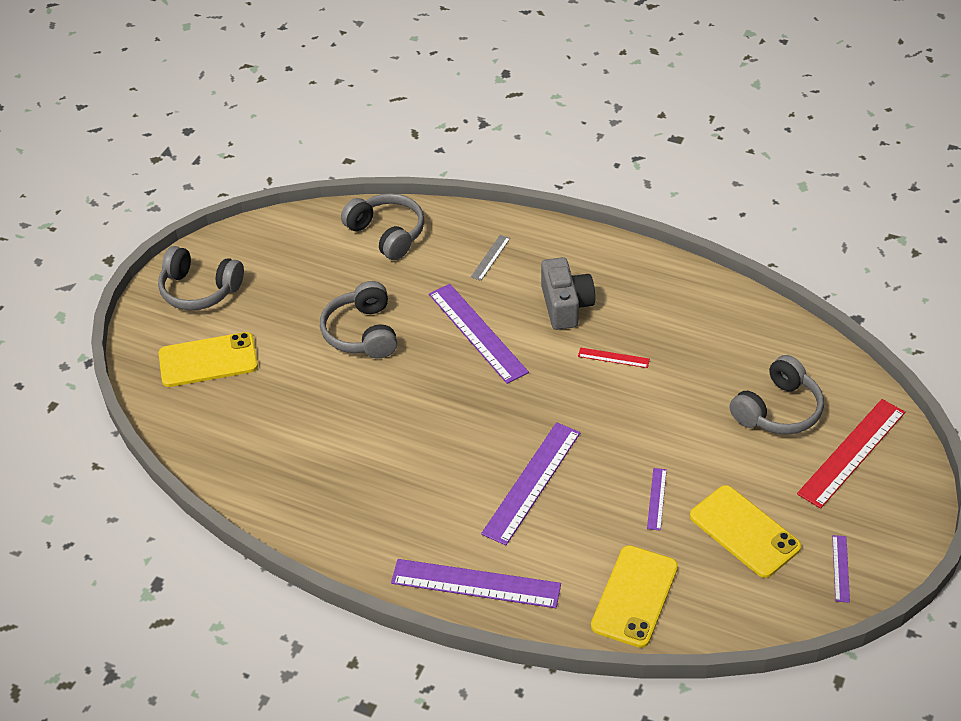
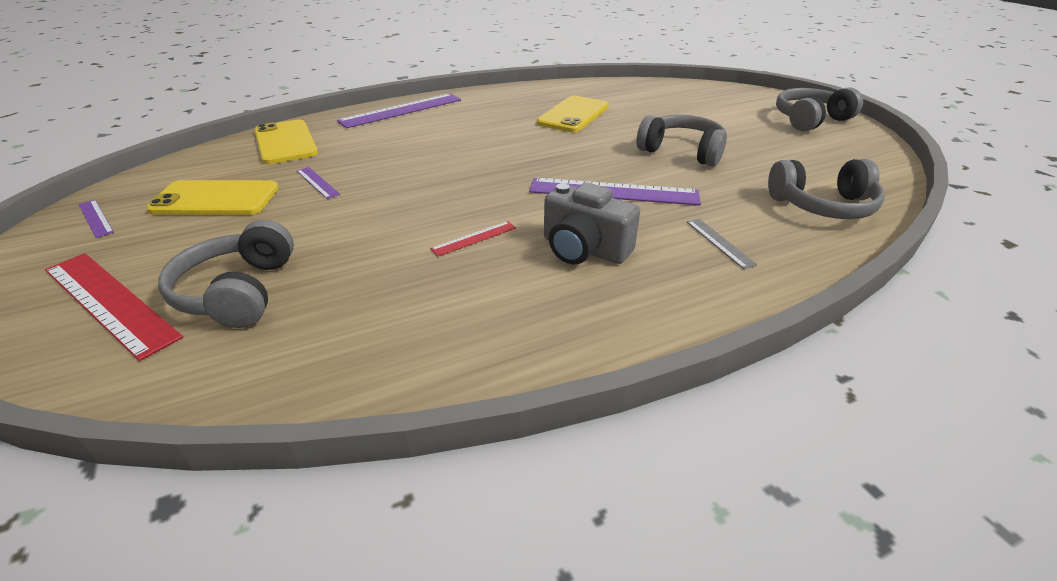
camera: 130 degrees right, 10 degrees down
yellow phone [159,332,258,387] -> yellow phone moved to [537,95,609,132]
purple ruler [481,422,580,545] -> none
red ruler [797,399,905,509] -> red ruler turned 45 degrees counterclockwise [45,253,183,361]

